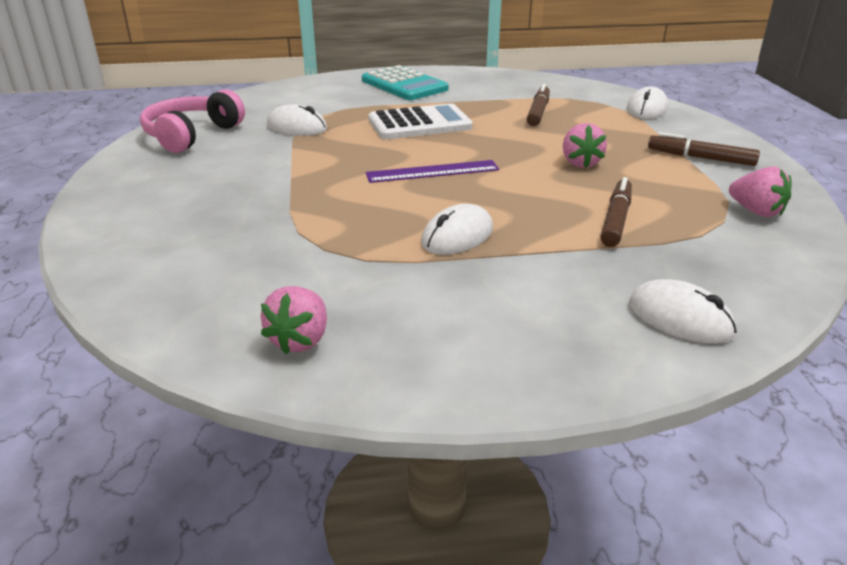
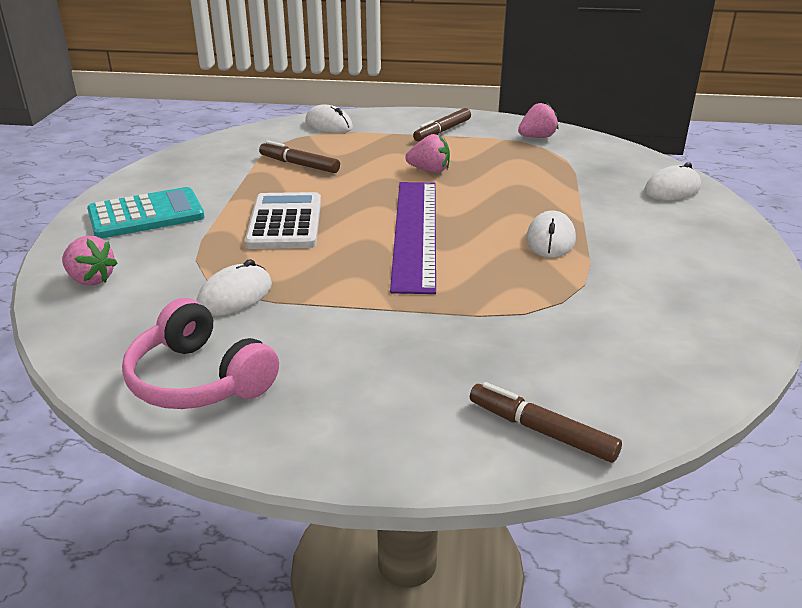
camera: 75 degrees left, 0 degrees up
pink strawberry [261,286,327,354] -> pink strawberry moved to [62,236,117,286]
purple ruler [366,160,499,183] -> purple ruler [390,182,436,294], size x1.73
white mouse [421,204,493,255] -> white mouse turned 45 degrees clockwise [526,211,576,258]
brown marker [601,177,632,247] -> brown marker moved to [470,382,622,463]

